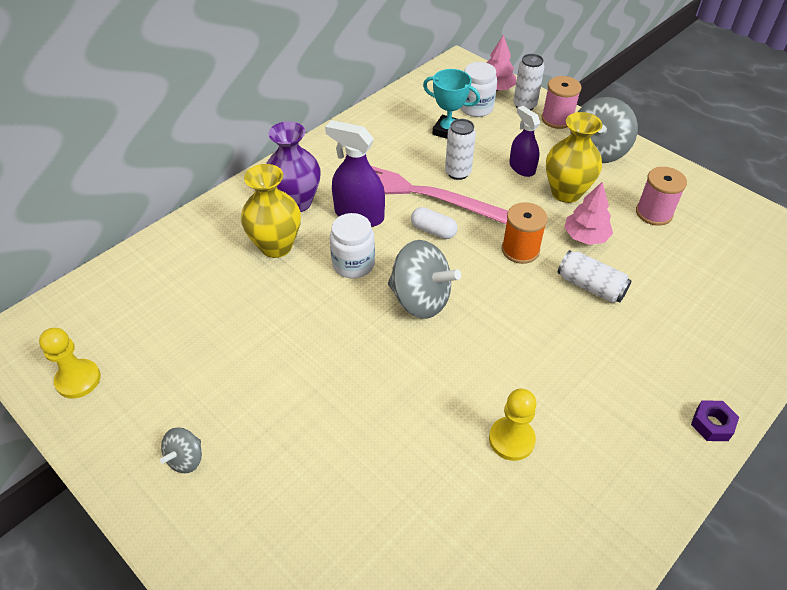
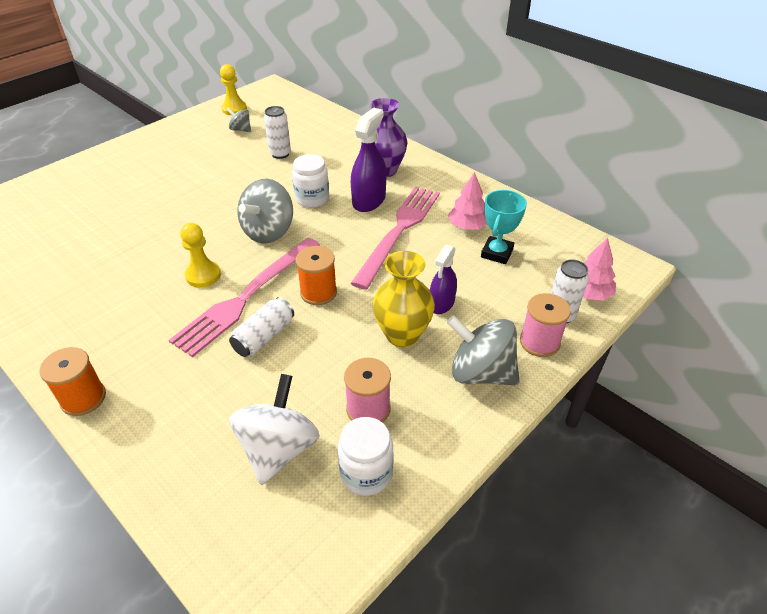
camera: 90 degrees right, 5 degrees down
grey spinning top [160,428,202,473] -> grey spinning top moved to [226,107,251,132]
yellow vase [241,164,301,258] -> none
white capsule [411,207,458,239] -> none
white can [445,119,476,180] -> white can moved to [264,106,291,159]
white jar [460,62,497,117] -> white jar moved to [338,417,394,496]
yellow pawn [489,389,537,461] -> yellow pawn moved to [180,223,221,287]
purple spray bottle [509,106,540,177] -> purple spray bottle turned 150 degrees clockwise [430,245,457,314]
pink tree [564,182,613,245] -> pink tree moved to [448,172,487,230]
purple nut [691,401,739,441] -> orange spool [39,347,106,416]
none -> pink fork [169,238,320,357]
none -> white spinning top [229,374,320,485]

